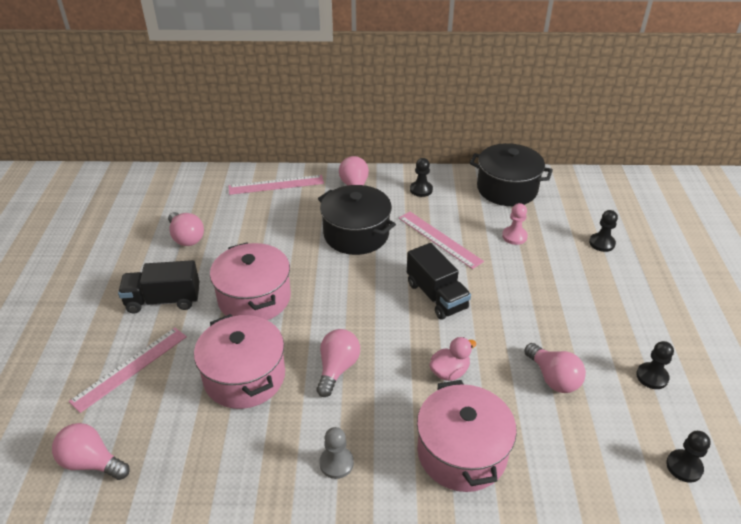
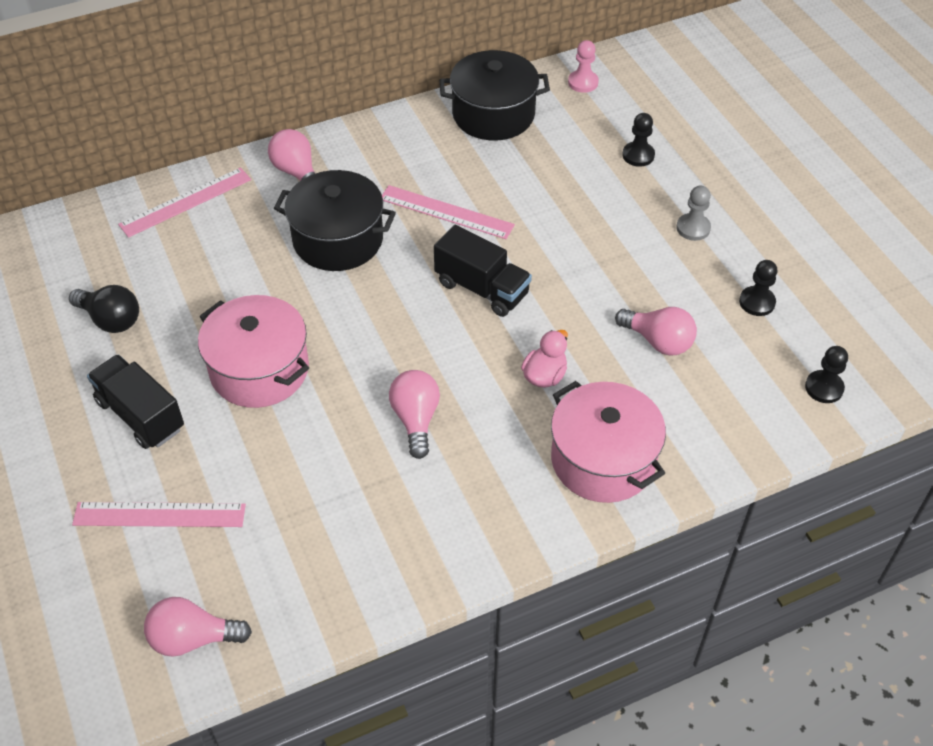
camera: 25 degrees left, 10 degrees up
pink ruler [69,328,187,413] -> pink ruler turned 75 degrees clockwise [72,502,246,527]
black truck [118,260,200,314] -> black truck turned 75 degrees clockwise [87,354,184,449]
pink light bulb [168,212,204,246] -> black light bulb [69,285,139,333]
pink pot [194,314,285,409] -> none
grey pawn [319,427,354,479] -> grey pawn moved to [676,186,711,241]
black pawn [410,158,433,197] -> none
pink pawn [502,203,528,245] -> pink pawn moved to [568,40,599,93]

